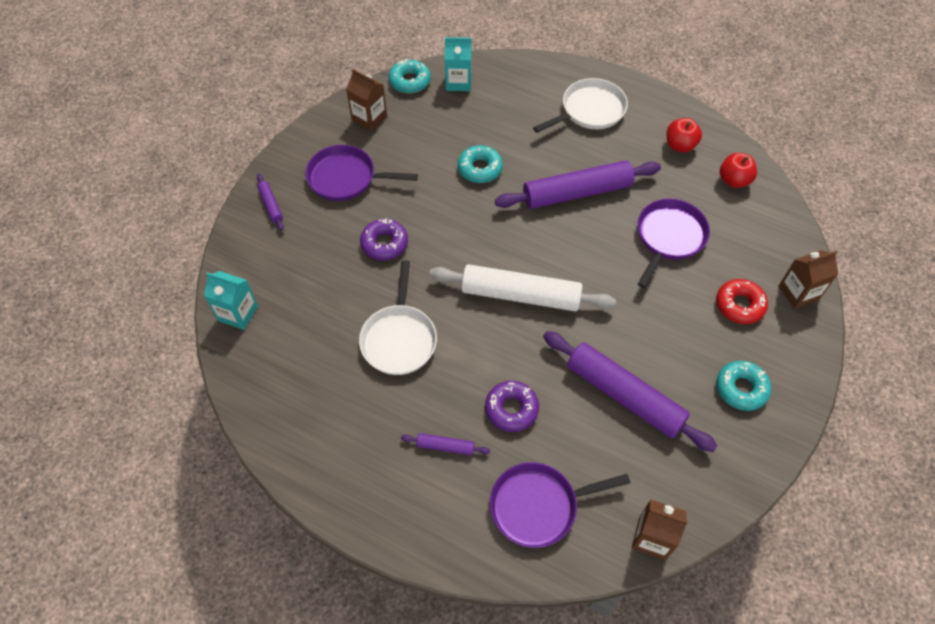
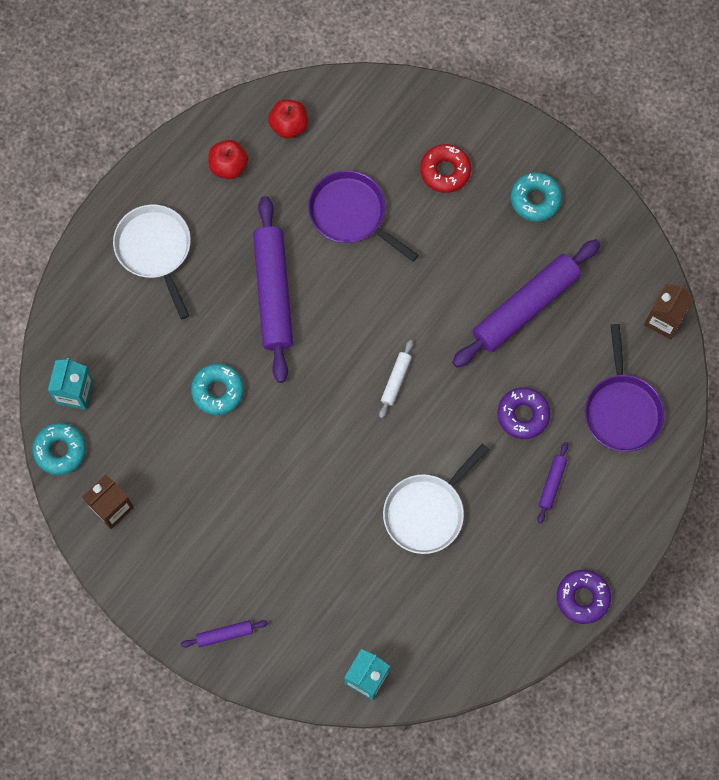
camera: 80 degrees left, 15 degrees up
purple pan [305,145,418,201] -> none
white pan [359,261,437,375] -> white pan turned 120 degrees clockwise [383,444,489,554]
purple donut [360,219,408,261] -> purple donut moved to [557,570,611,624]
white rolling pin [429,264,616,311] -> white rolling pin [379,340,413,418], size x0.44
brown carton [779,250,838,309] -> none

